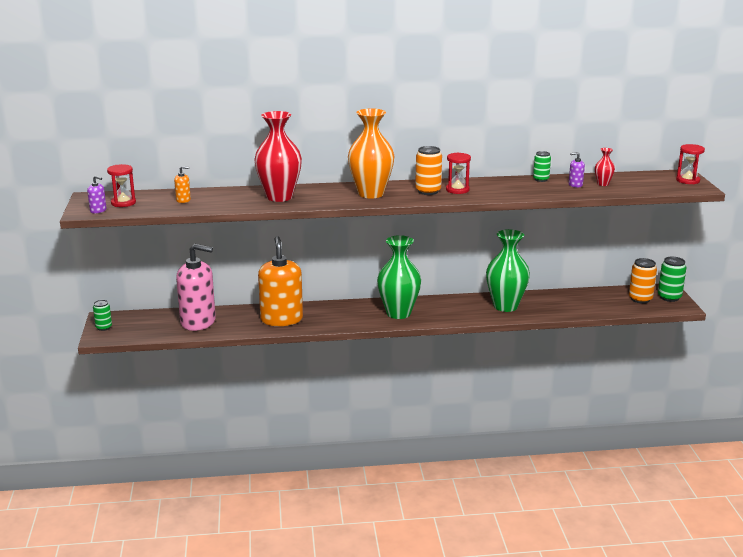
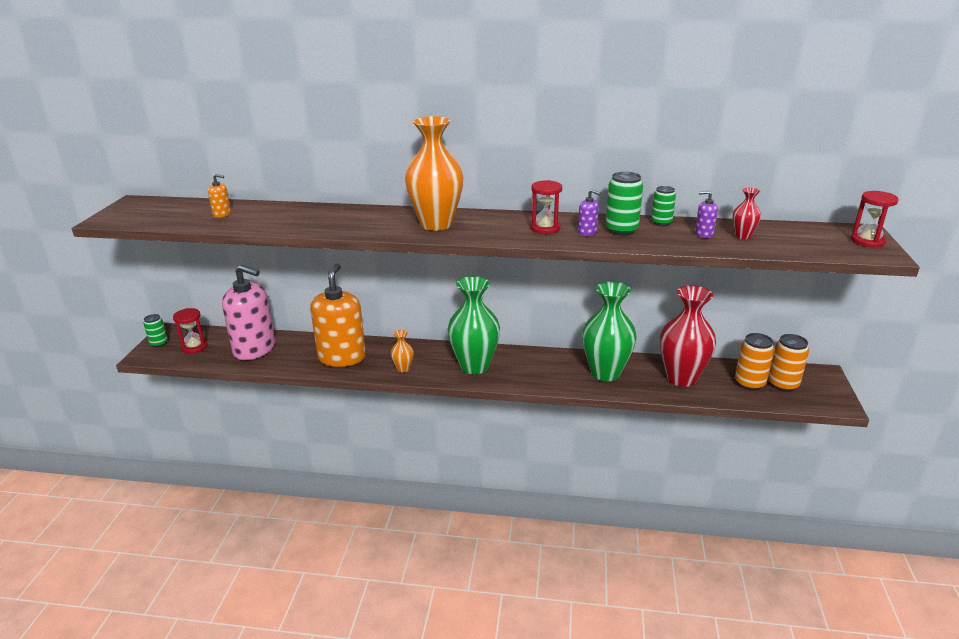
camera: 15 degrees right, 5 degrees up
purple soap dispenser [87,176,106,214] -> purple soap dispenser moved to [578,189,600,236]
red hourglass [107,164,136,207] -> red hourglass moved to [173,308,208,353]
red vase [255,111,302,202] -> red vase moved to [660,285,716,387]
orange can [415,146,442,195] -> orange can moved to [735,333,774,391]
green can [658,257,686,302] -> green can moved to [605,172,643,236]
none -> orange vase [391,330,414,373]

